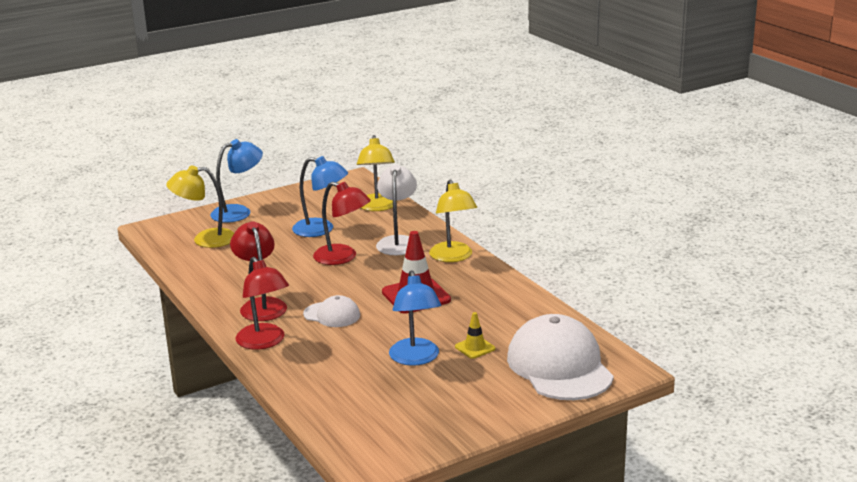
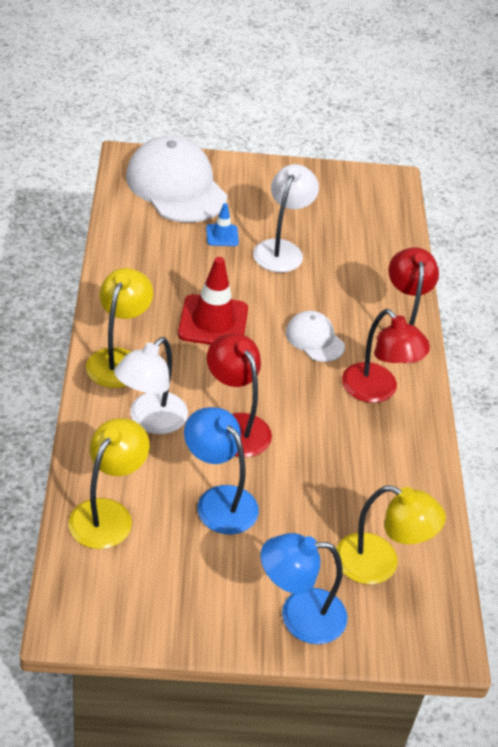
camera: 155 degrees left, 20 degrees up
red lamp [230,221,287,321] -> red lamp turned 45 degrees counterclockwise [342,309,429,403]
blue lamp [389,270,441,366] -> white lamp [253,164,319,273]
yellow traffic cone [455,312,495,359] -> blue traffic cone [206,203,239,246]
white cap [507,314,614,400] -> white cap turned 135 degrees clockwise [126,136,228,223]

